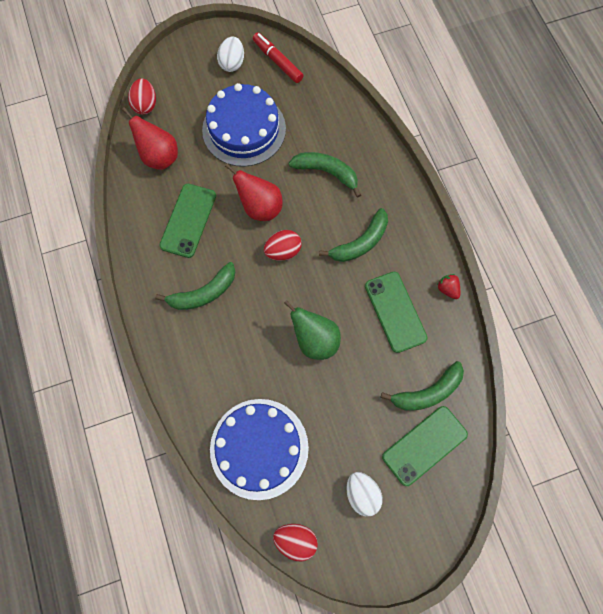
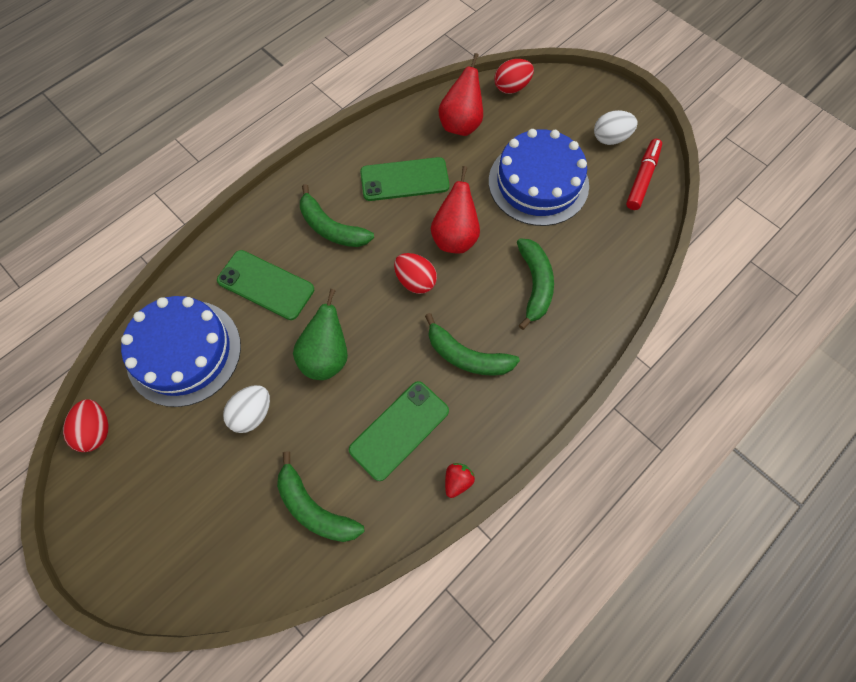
camera: 65 degrees right, 5 degrees down
white egg [346,472,383,516] -> white egg moved to [223,385,270,433]
green phone [382,406,468,486] -> green phone moved to [217,250,314,320]

